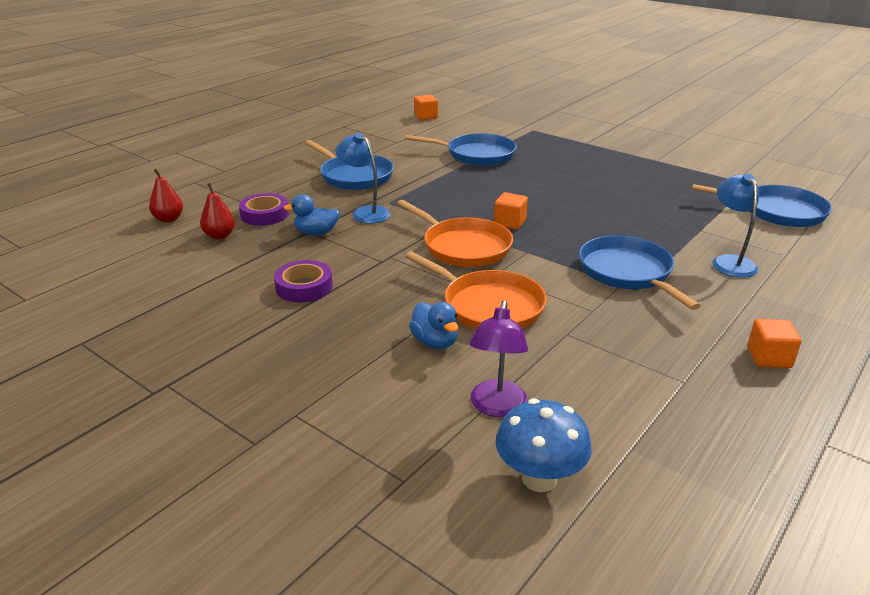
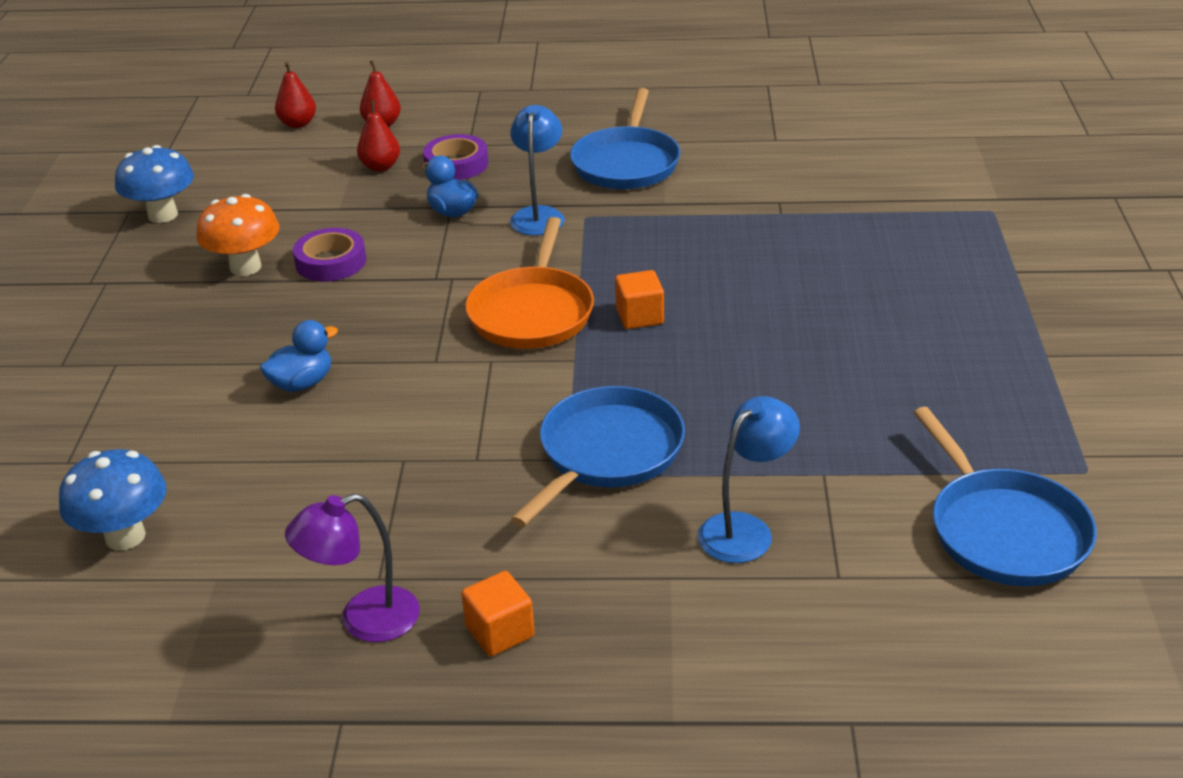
camera: 55 degrees right, 5 degrees up
blue pan [405,133,517,166] -> none
orange pan [405,251,547,329] -> none
blue duck [409,302,459,349] -> blue duck turned 150 degrees counterclockwise [260,320,338,392]
orange cube [414,95,438,120] -> none
purple lamp [470,300,528,417] -> purple lamp moved to [285,493,420,642]
none -> blue mushroom [115,145,194,223]
none -> orange mushroom [197,194,280,276]
none -> red pear [275,62,316,128]

